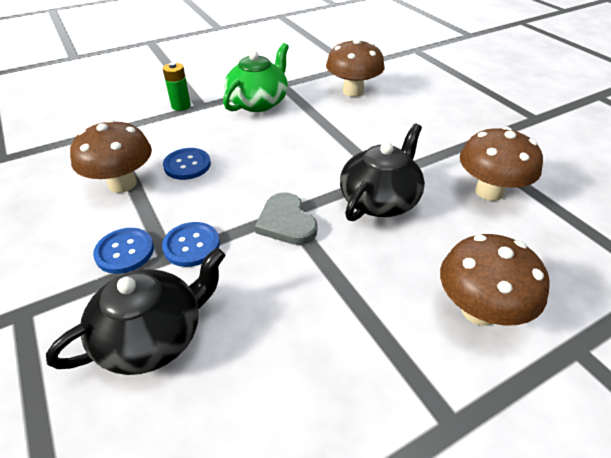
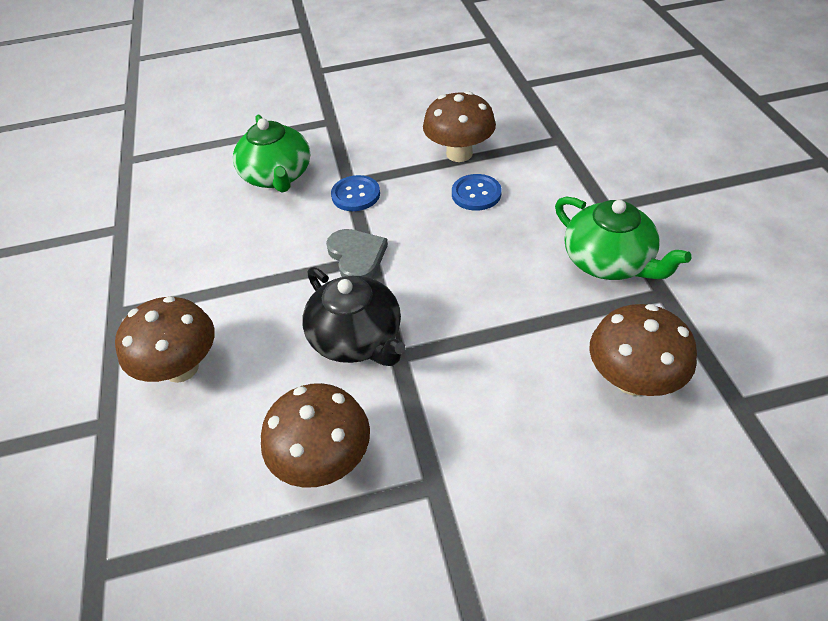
camera: 110 degrees right, 5 degrees up
black teapot [46,247,226,375] -> green teapot [233,114,310,193]
blue button [93,228,154,274] -> none
green battery [163,62,191,111] -> none
grey heart [255,192,318,245] -> grey heart turned 75 degrees clockwise [326,229,388,278]

